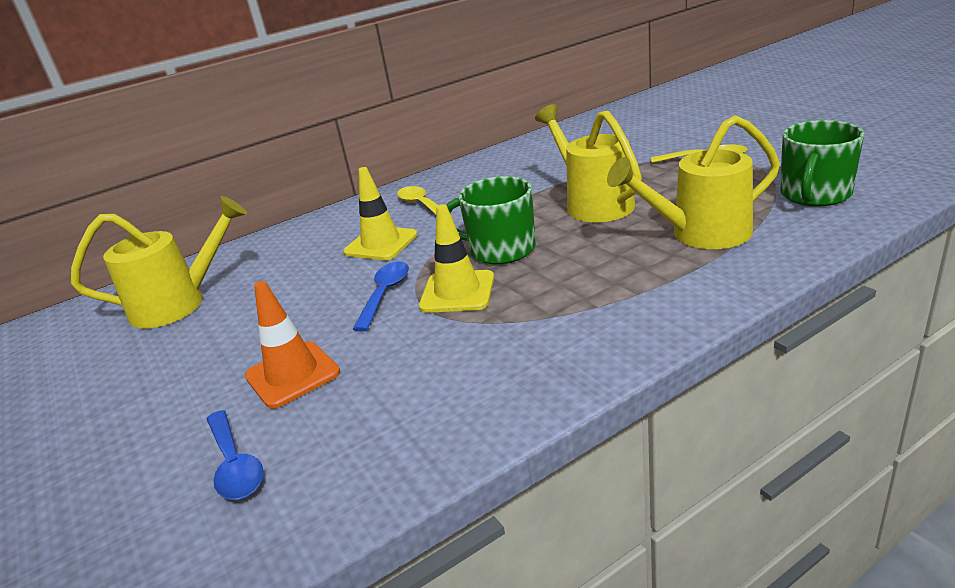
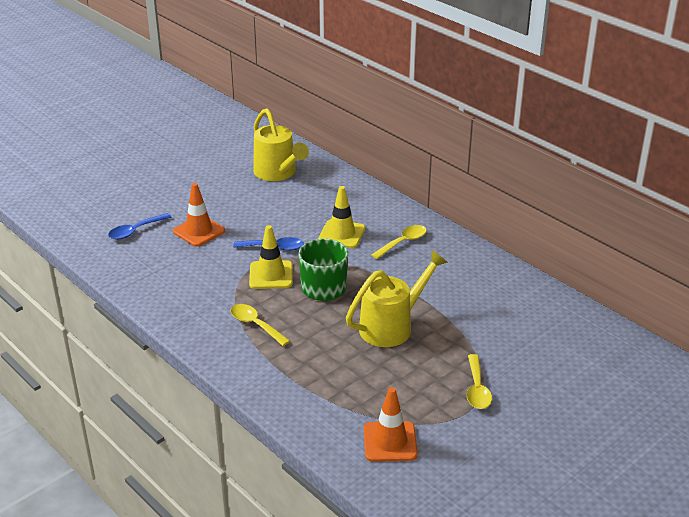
camera: 75 degrees right, 5 degrees up
yellow watering can [607,115,780,249] -> none
green mug [780,120,864,206] -> orange traffic cone [364,387,418,462]
none -> yellow spoon [231,304,290,346]

